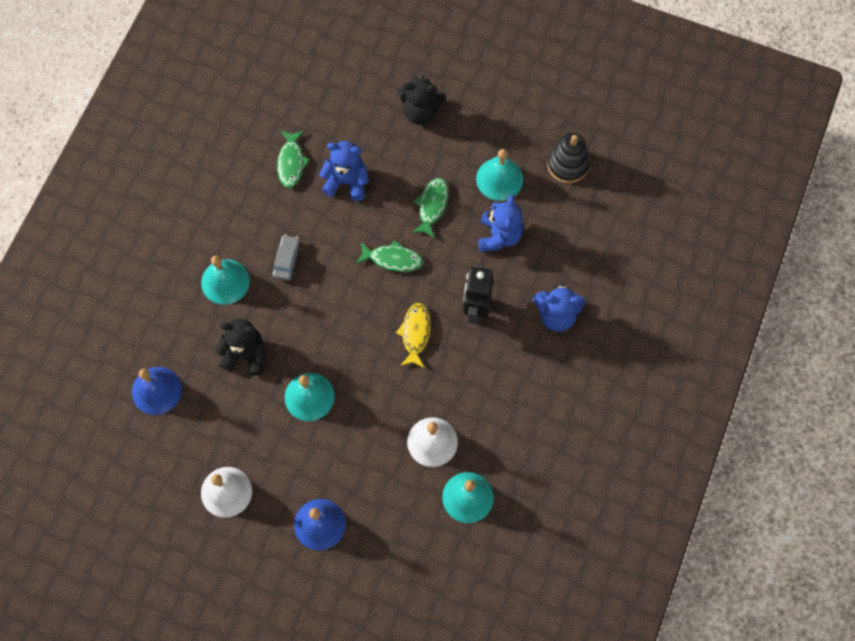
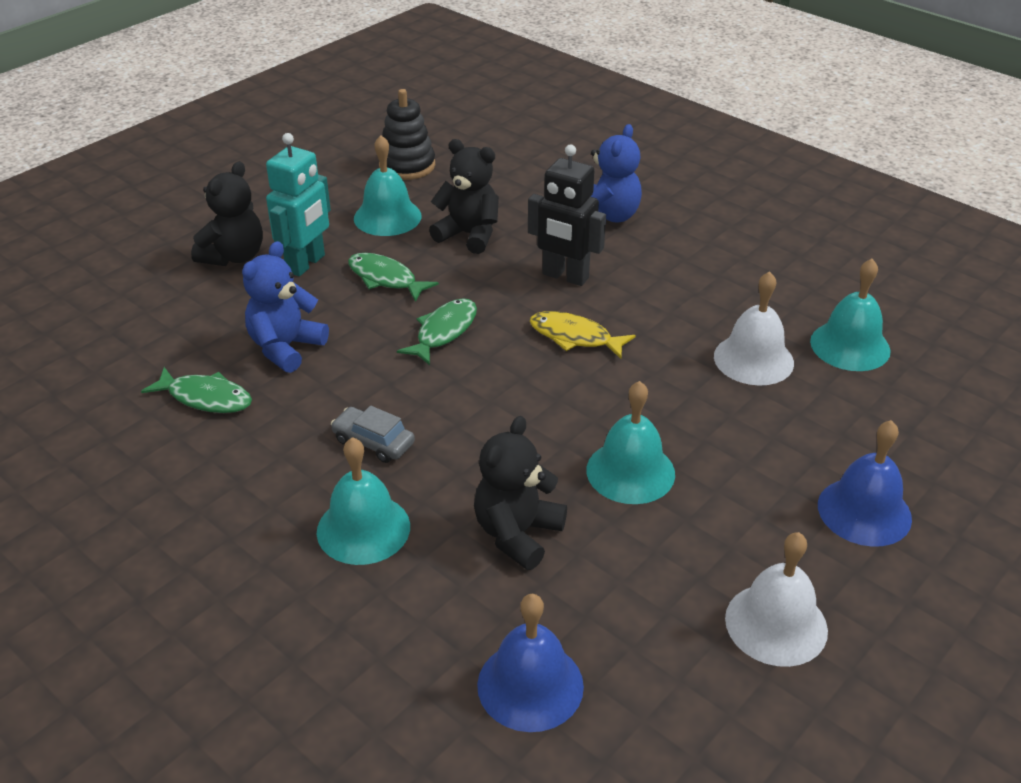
camera: 70 degrees left, 30 degrees down
blue teddy bear [478,195,523,252] -> black teddy bear [429,139,499,254]
none -> turquoise robot [266,133,331,276]

